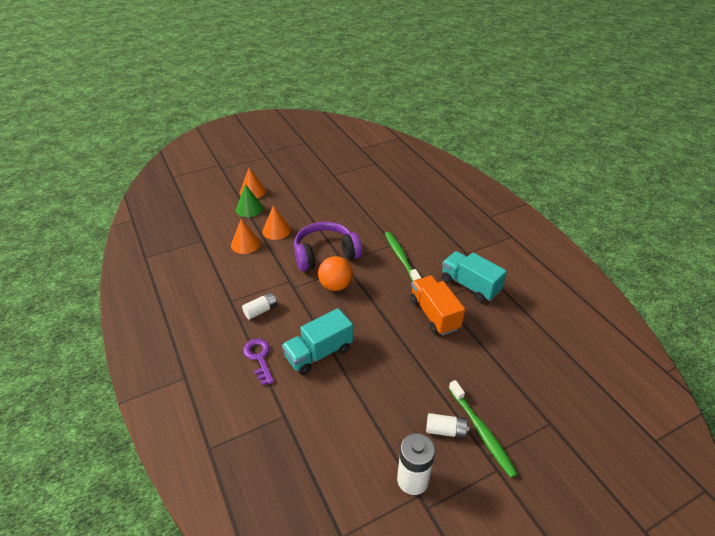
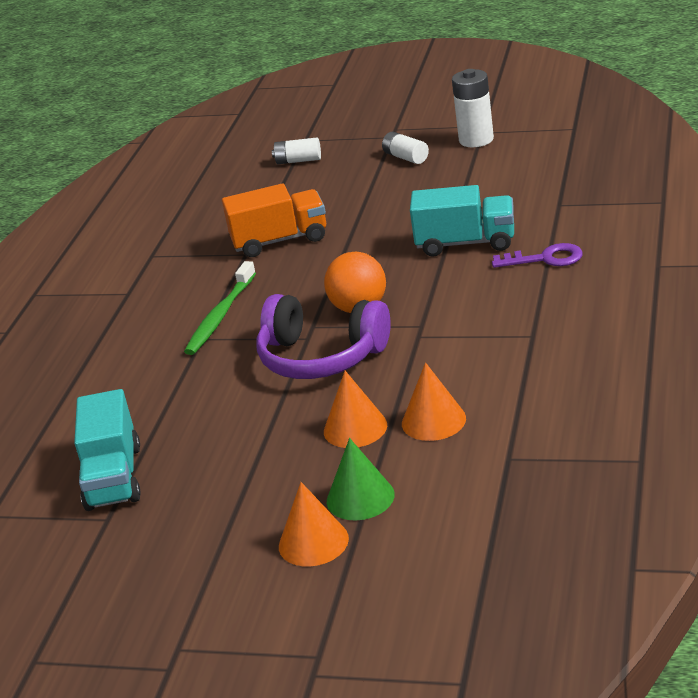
camera: 135 degrees left, 10 degrees down
white battery [242,292,277,320] -> white battery moved to [272,137,321,164]
purple key [243,338,274,385] -> purple key turned 105 degrees counterclockwise [492,243,583,268]
orange truck [410,276,465,335] -> orange truck turned 120 degrees counterclockwise [222,183,326,257]
turquoise truck [442,251,507,303] -> turquoise truck moved to [74,389,141,511]
green toothbrush [449,380,518,478] -> none

